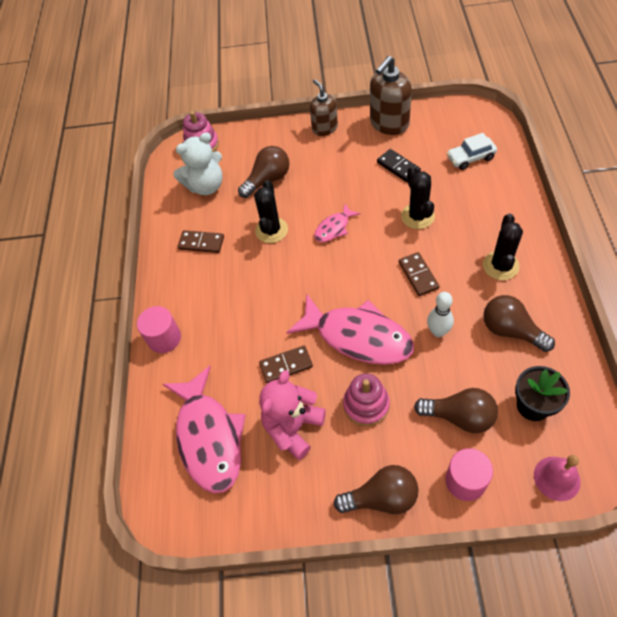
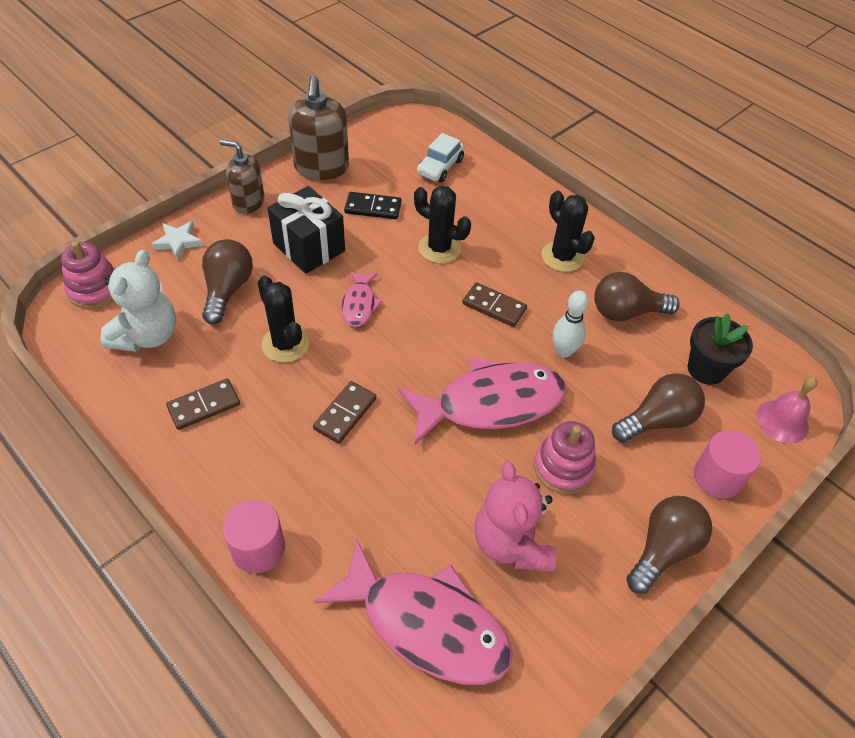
camera: 50 degrees left, 5 degrees down
brown domino [259,346,313,383] -> brown domino moved to [313,381,376,444]
none -> white star [152,221,203,260]
none -> black gift [267,186,345,274]

